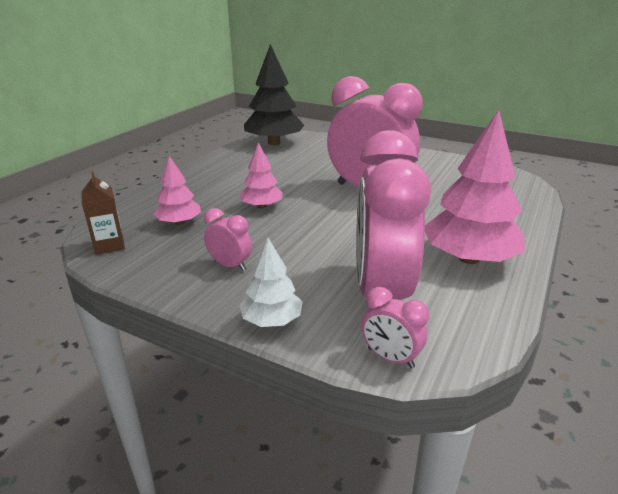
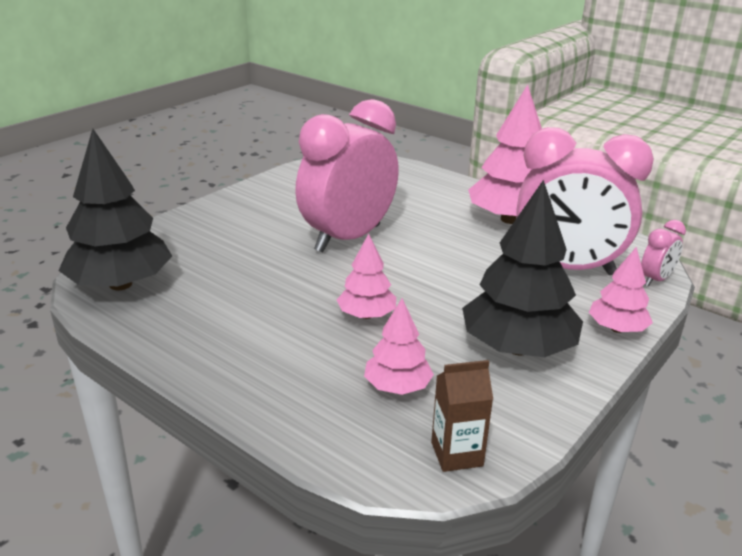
camera: 80 degrees left, 0 degrees up
pink clock [204,208,252,271] -> black tree [462,180,583,357]
white tree [240,238,303,327] -> pink tree [589,247,653,333]

